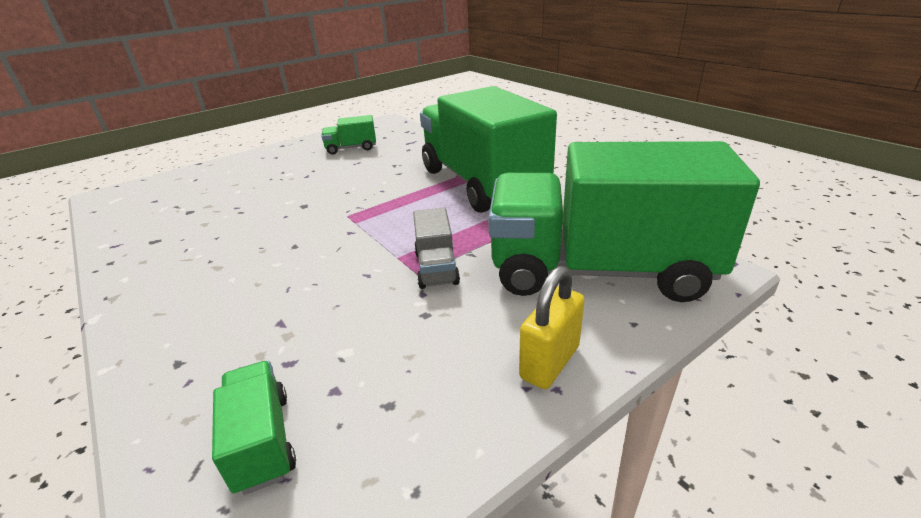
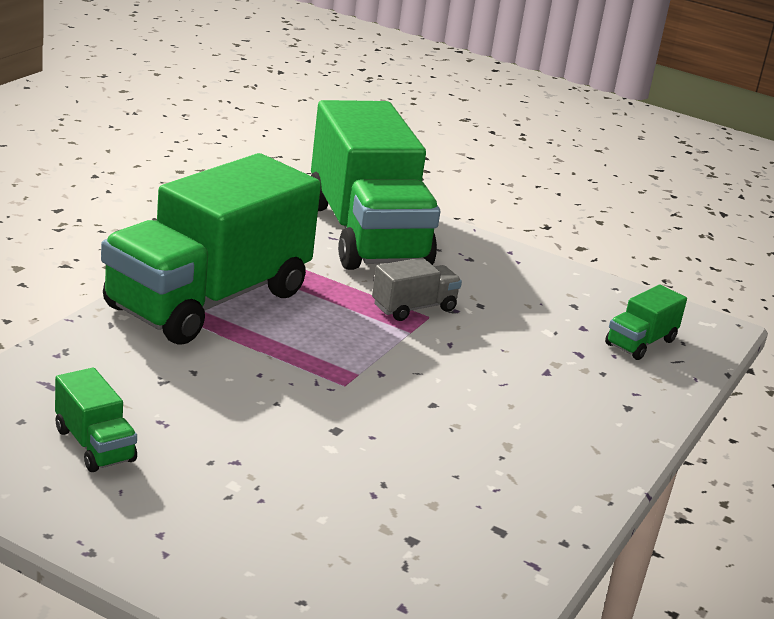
camera: 120 degrees left, 5 degrees down
yellow padlock [519,266,585,389] -> none

